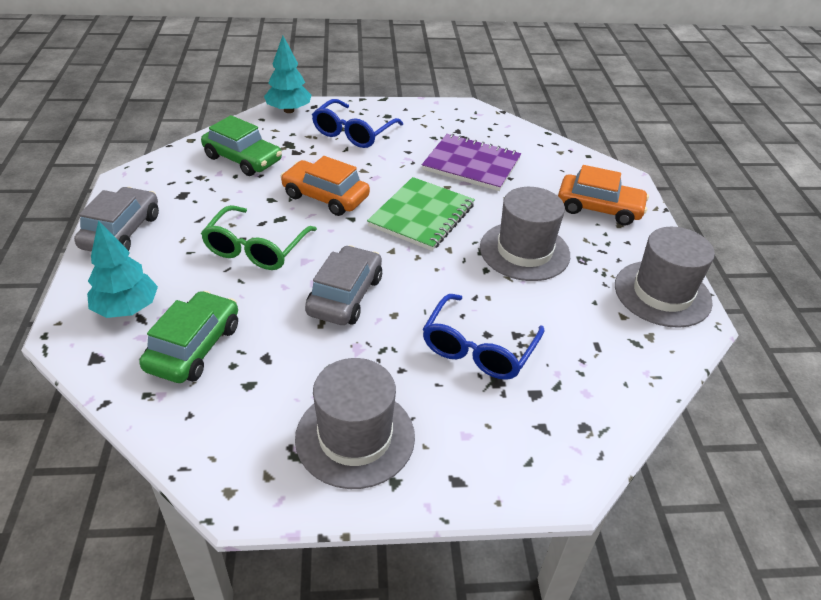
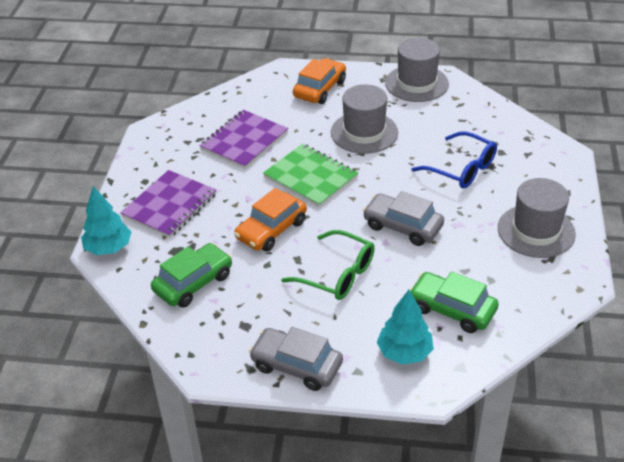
camera: 75 degrees left, 0 degrees up
blue glasses [312,99,403,148] -> purple notebook [120,170,216,238]

